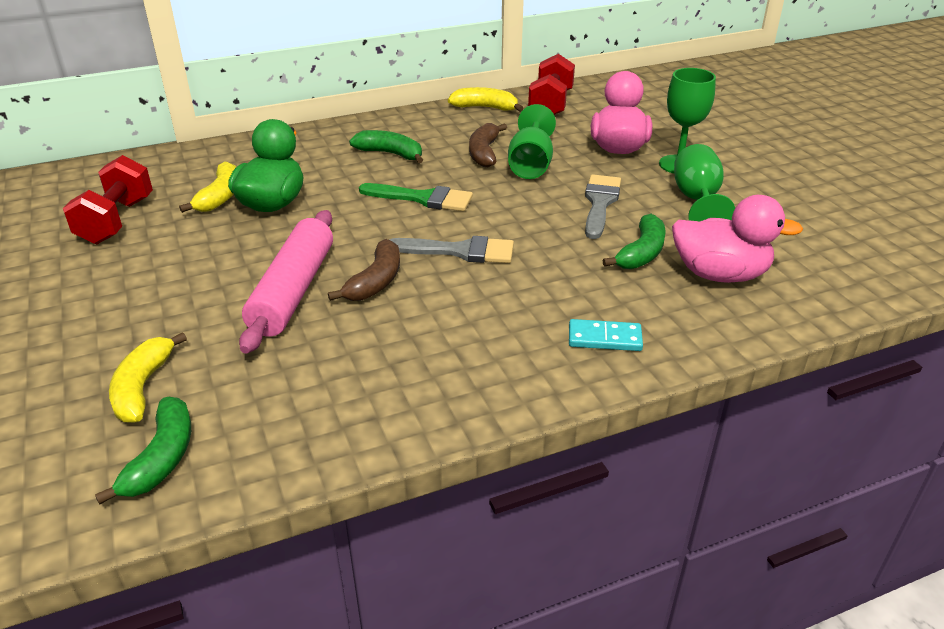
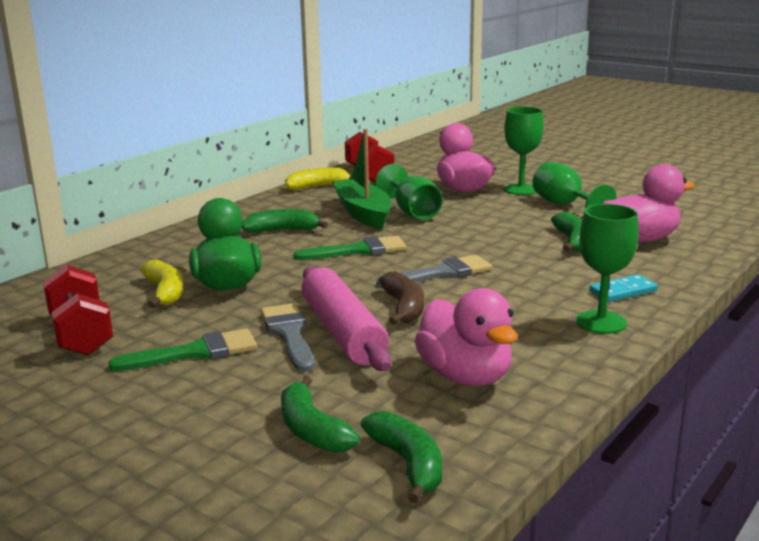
camera: 30 degrees left, 15 degrees down
yellow banana [109,332,187,423] -> green banana [281,376,360,453]
brown banana [469,123,507,167] -> green boat [332,129,391,230]
grey brush [585,174,621,239] -> grey brush moved to [261,303,314,372]
none -> green brush [108,328,257,371]
none -> pink duck [415,288,517,386]
none -> green goblet [576,204,639,334]

